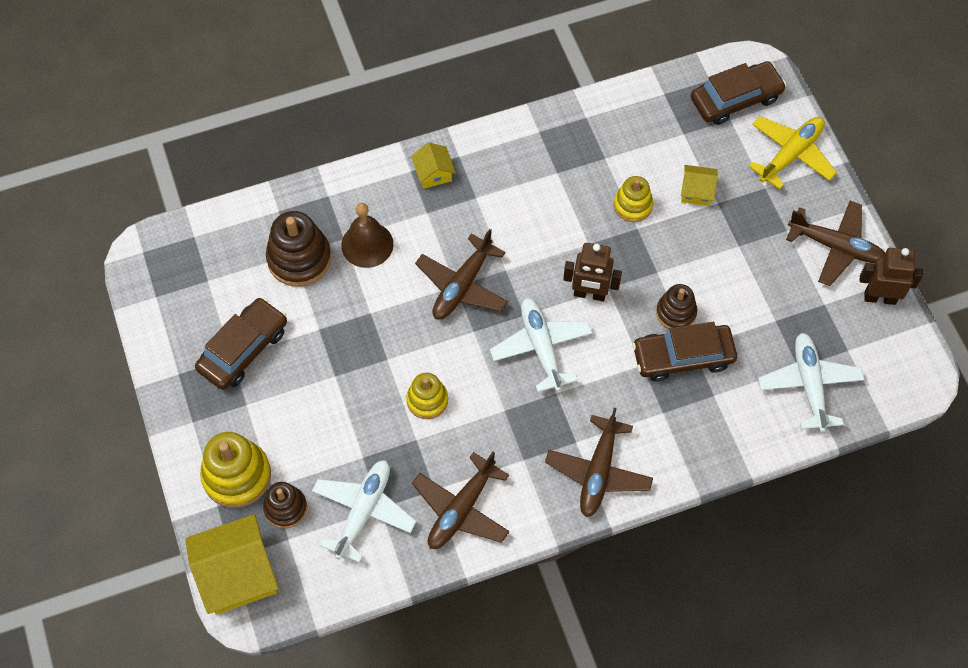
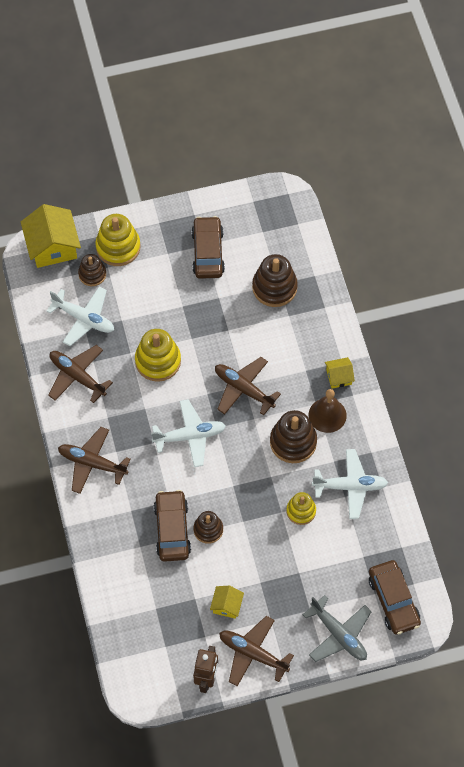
camera: 95 degrees right, 0 degrees up
brown car [195,297,287,390] -> brown car turned 135 degrees counterclockwise [191,216,225,279]
brown bell [341,203,393,268] -> brown bell moved to [309,389,347,433]
yellow stacking toy [406,373,448,419] -> yellow stacking toy [135,329,181,382], size x1.61
brown robot [563,243,622,302] -> none
yellow house [681,165,718,206] -> yellow house moved to [210,586,244,619]
yellow plane [749,116,837,190] -> grey plane [303,595,372,662]
white plane [758,333,864,432] -> white plane moved to [312,449,388,519]
brown plane [786,201,885,286] -> brown plane turned 90 degrees clockwise [219,616,294,686]
none -> brown stacking toy [270,410,317,463]

